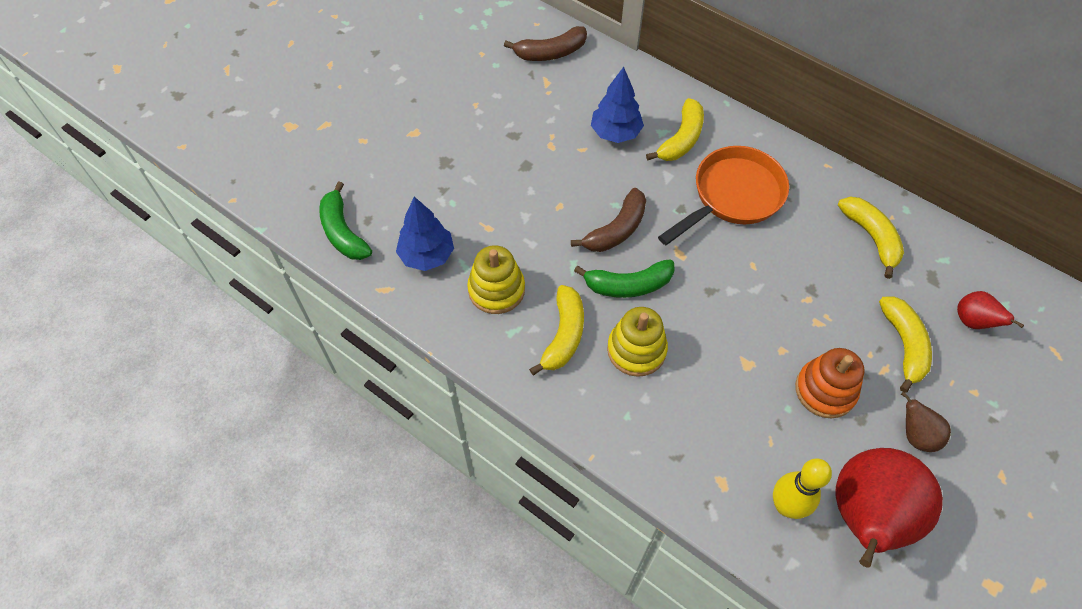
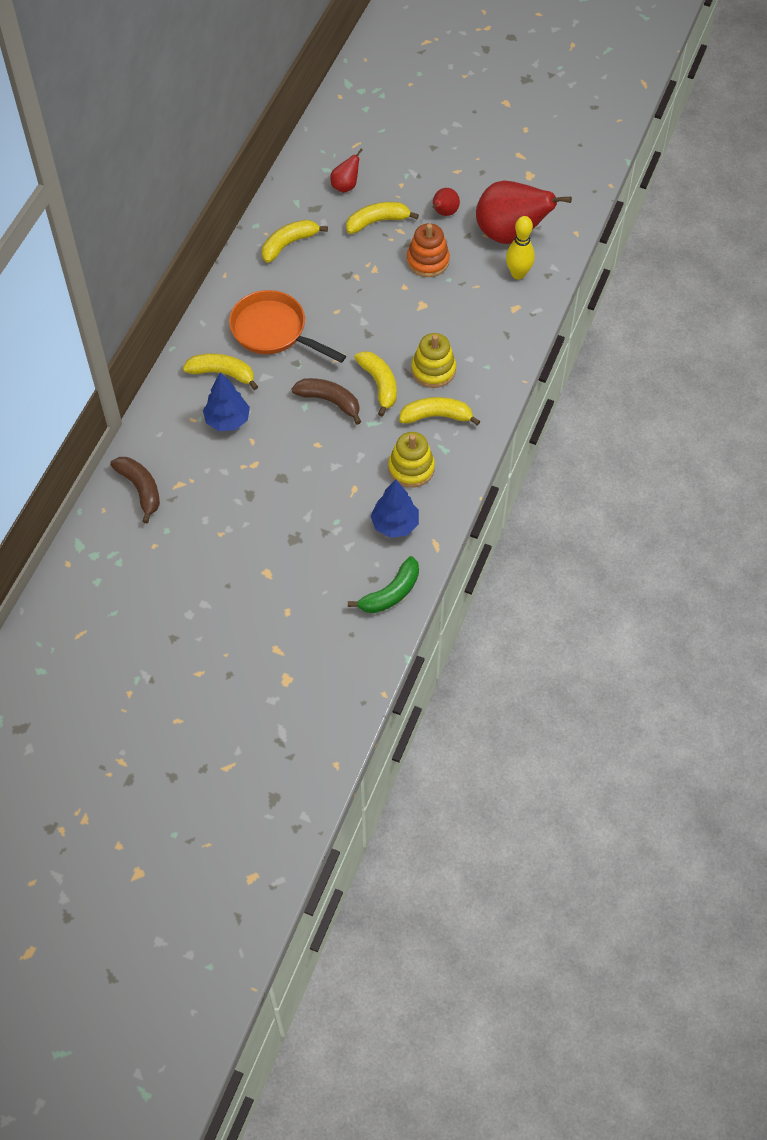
camera: 105 degrees left, 0 degrees up
green banana [574,260,675,298] -> yellow banana [354,351,397,417]
brown pear [901,392,951,452] -> red pear [433,188,460,216]

